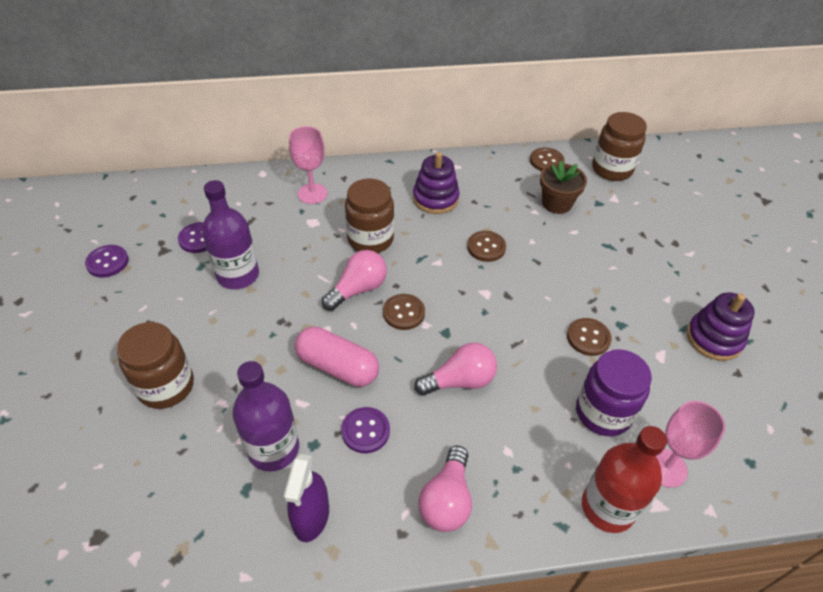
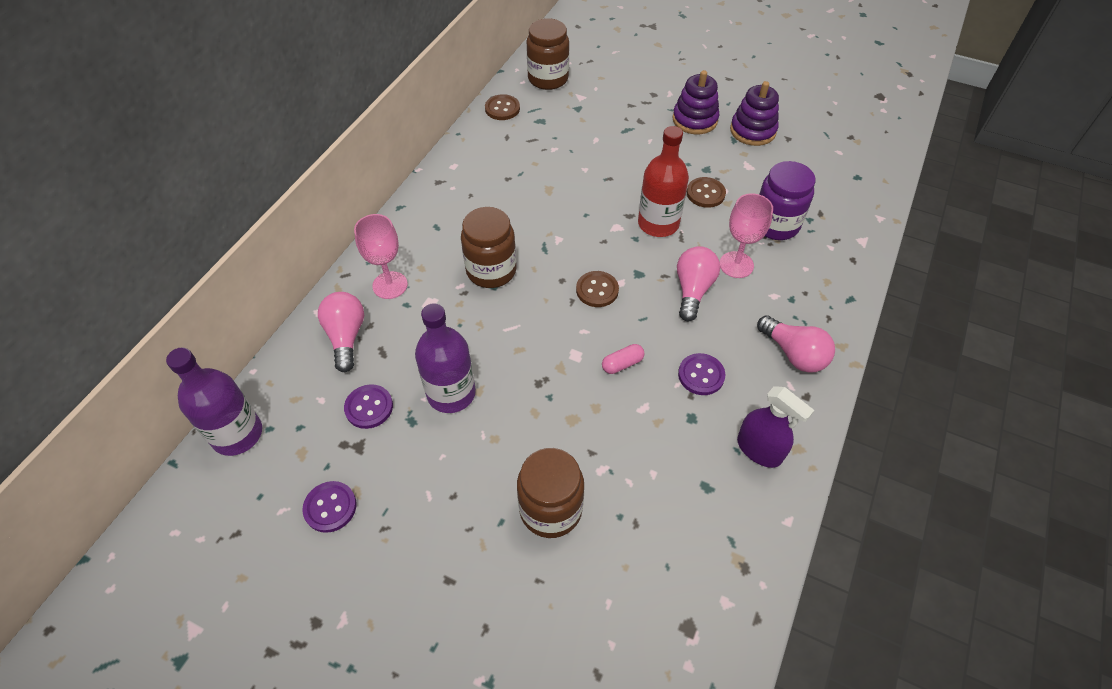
camera: 55 degrees left, 5 degrees up
purple bottle [232,361,299,472] -> purple bottle moved to [166,348,262,456]
pink capsule [295,327,379,387] -> pink capsule [602,344,645,374], size x0.50
pink light bulb [322,250,387,311] -> pink light bulb moved to [318,292,364,372]
purple stacking toy [413,152,460,214] -> purple stacking toy moved to [673,70,719,134]
brown button [467,231,506,262] -> none
brown flower pot [540,161,587,214] -> none
red bottle [582,426,667,533] -> red bottle moved to [638,126,689,237]
pink goblet [656,401,725,488] -> pink goblet moved to [720,193,773,278]

